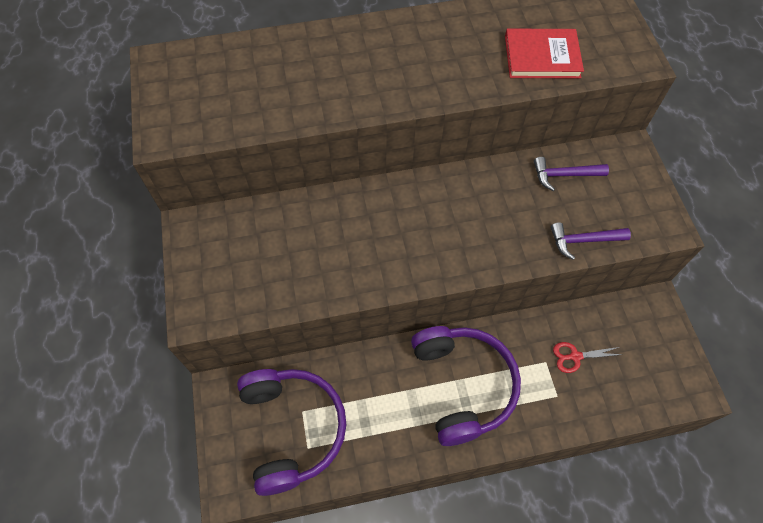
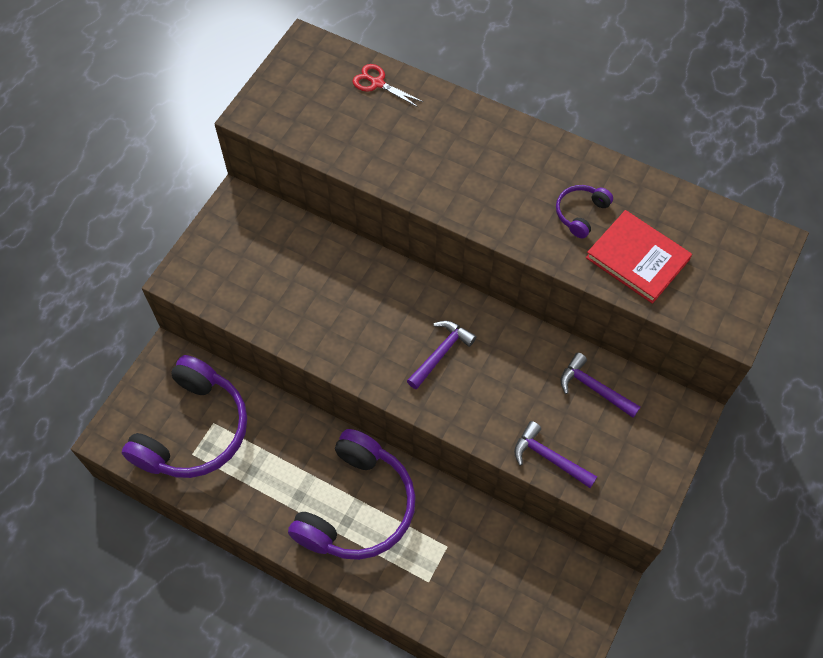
camera: 40 degrees right, 0 degrees up
red scissors [553,342,623,373] -> red scissors moved to [353,64,423,107]
none -> purple hammer [407,321,477,389]
none -> purple headphones [556,185,613,238]

